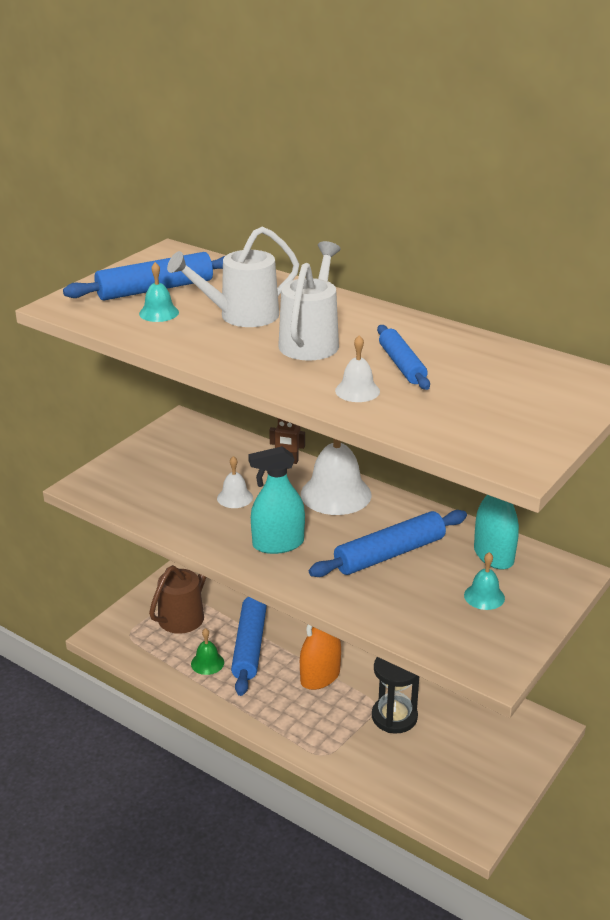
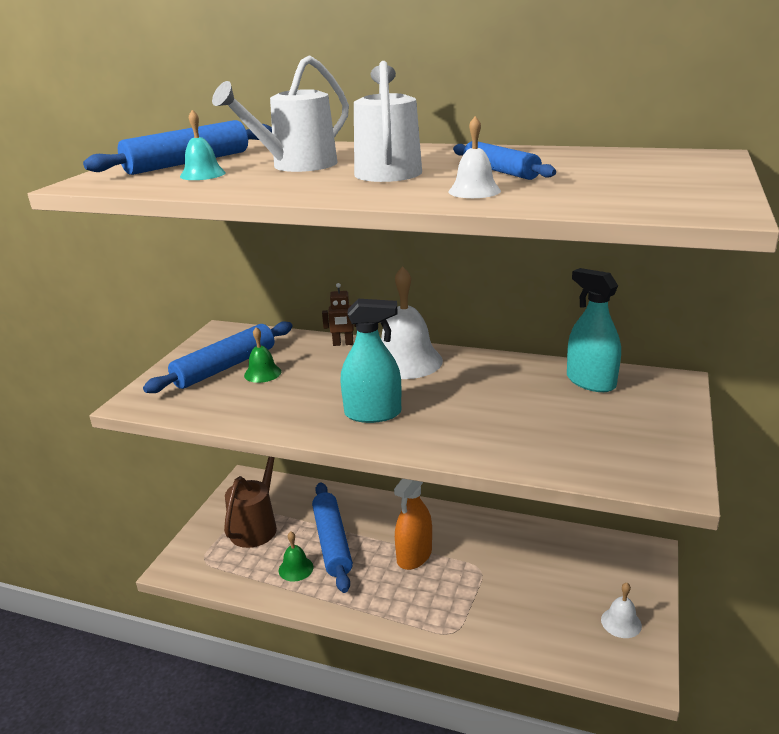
camera: 15 degrees left, 5 degrees down
white bell [217,456,253,508] -> white bell moved to [601,583,642,638]
turquoise spray bottle [248,446,305,554] -> turquoise spray bottle turned 150 degrees counterclockwise [340,299,401,423]
blue rolling pin [309,510,467,577] -> blue rolling pin moved to [143,321,293,393]
black hourglass [372,657,420,733] -> none
turquoise bell [464,552,505,610] -> none
none -> green bell [244,327,281,383]

